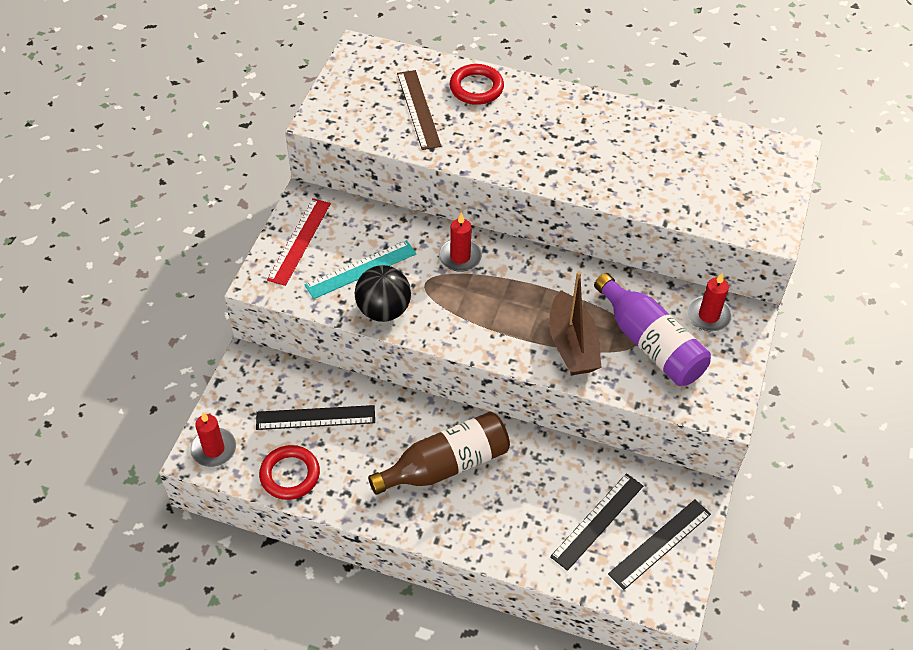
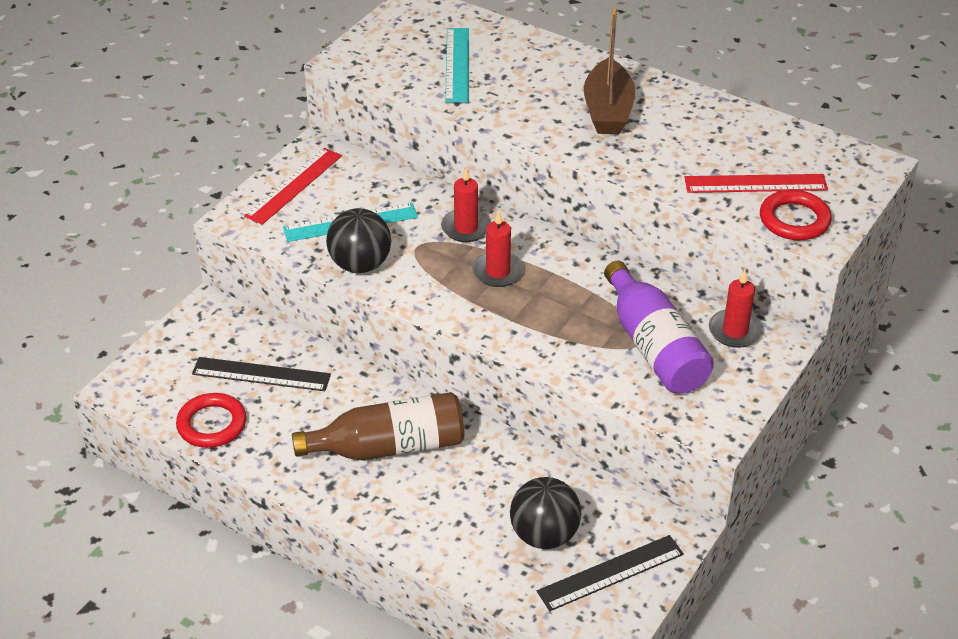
camera: 15 degrees right, 10 degrees down
red candle [190,412,236,467] -> red candle moved to [472,210,524,287]
brown ruler [397,70,442,150] -> turquoise ruler [445,28,469,103]
red ring [450,64,504,105] -> red ring moved to [760,190,832,240]
brown boat [549,271,602,375] -> brown boat moved to [584,7,635,134]
black ruler [550,473,643,571] -> black ball [510,477,582,549]
none -> red ruler [684,174,828,193]

